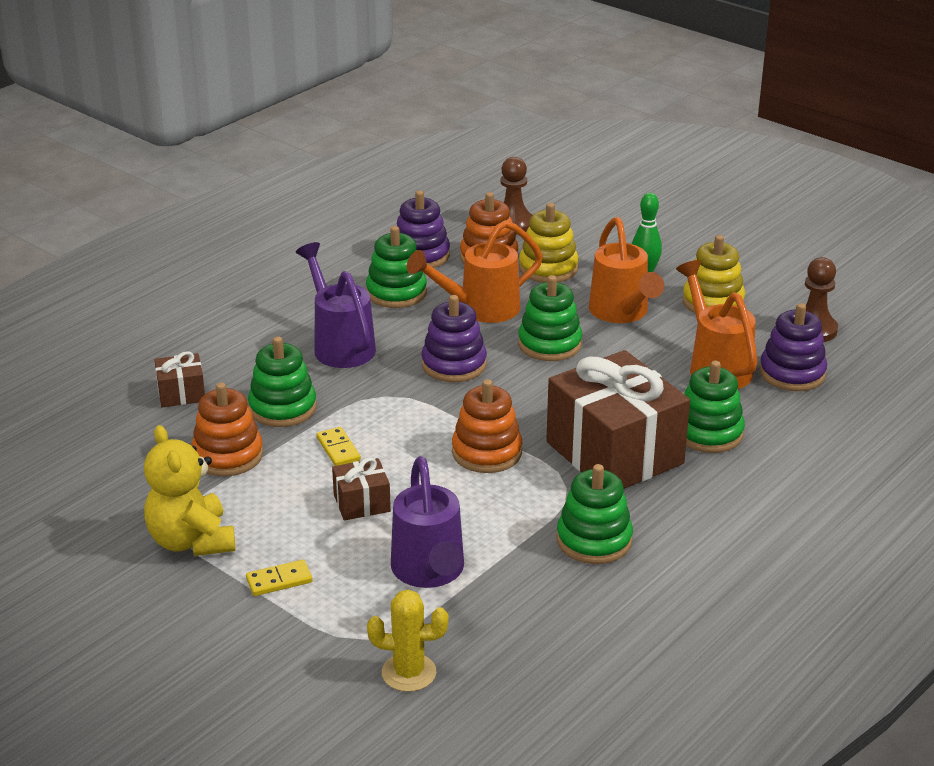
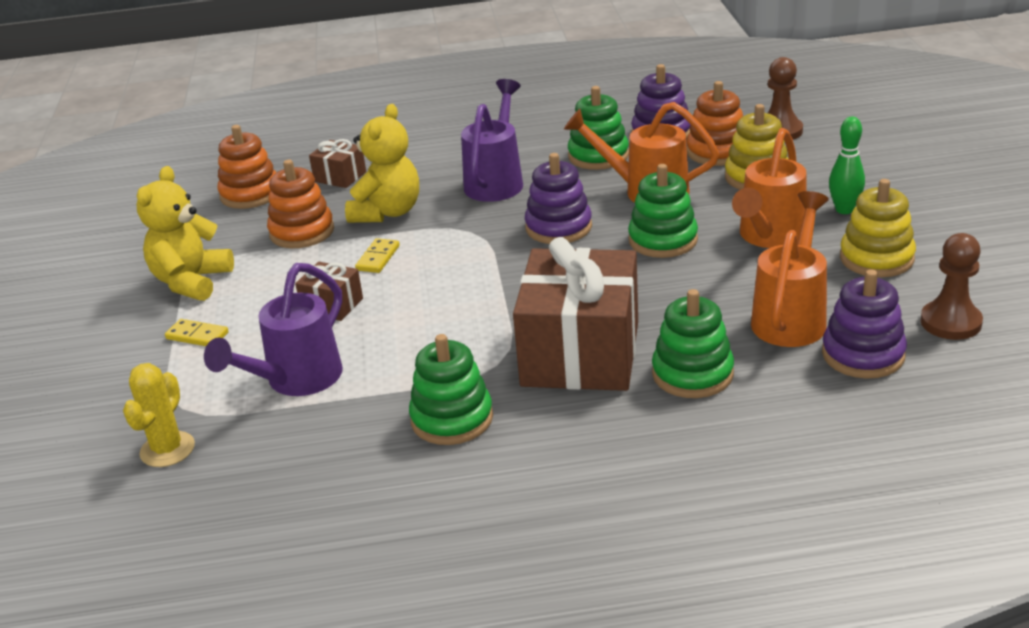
camera: 45 degrees right, 0 degrees up
green stacking toy [248,337,317,427] -> yellow teddy bear [345,104,419,223]
yellow cactus [367,590,448,692] -> yellow cactus turned 60 degrees clockwise [123,363,195,467]
orange stacking toy [452,379,522,473] -> orange stacking toy moved to [217,125,277,209]

